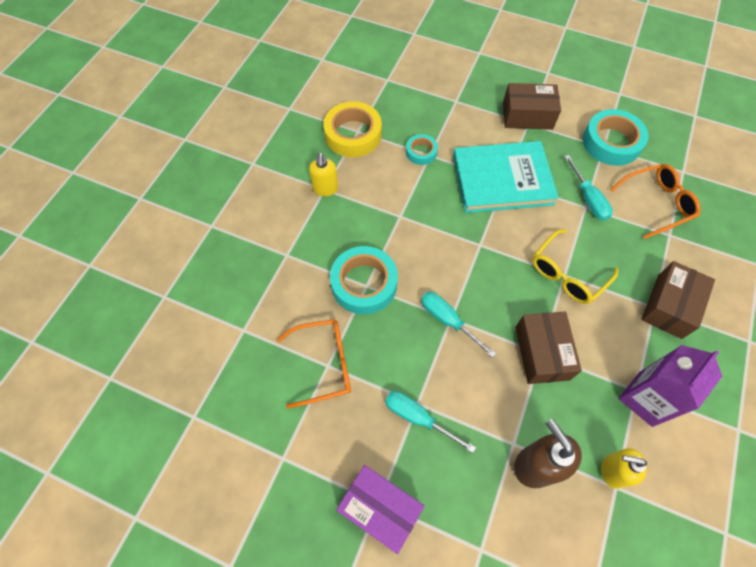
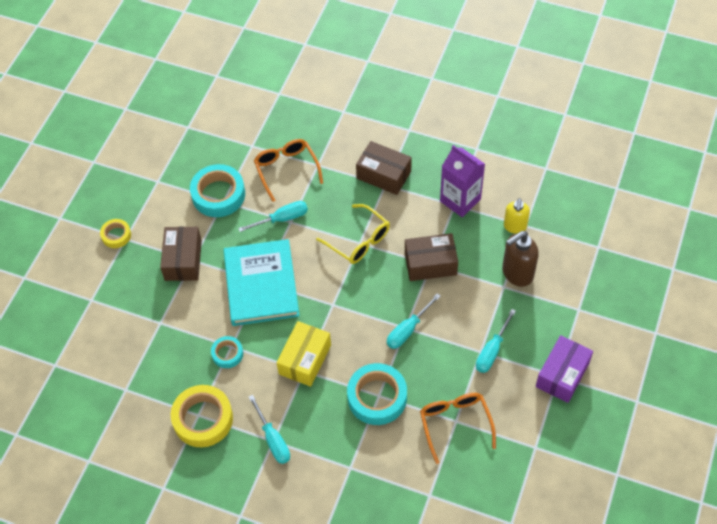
camera: 90 degrees left, 5 degrees down
yellow soap dispenser [309,152,338,196] -> turquoise screwdriver [249,395,290,464]
none -> yellow tape [100,219,131,248]
none -> yellow box [277,321,331,387]

